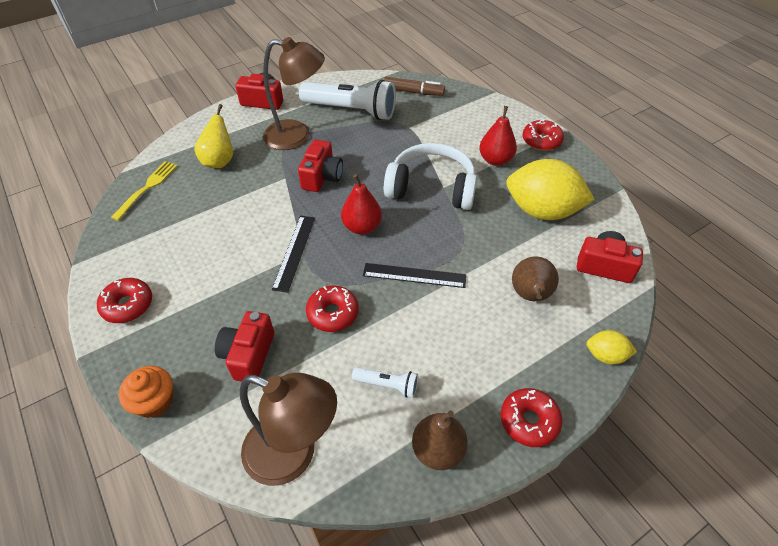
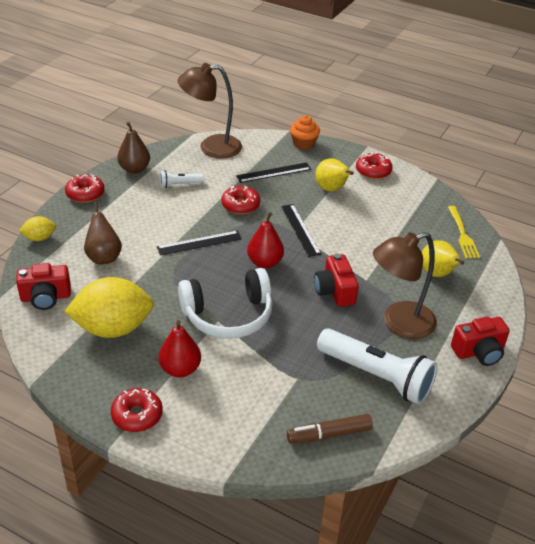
camera: 150 degrees right, 10 degrees down
red camera [215,311,274,382] -> black ruler [236,162,311,183]
white flashlight [299,80,396,120] -> white flashlight turned 135 degrees counterclockwise [317,328,438,405]
none -> yellow pear [315,158,354,192]

